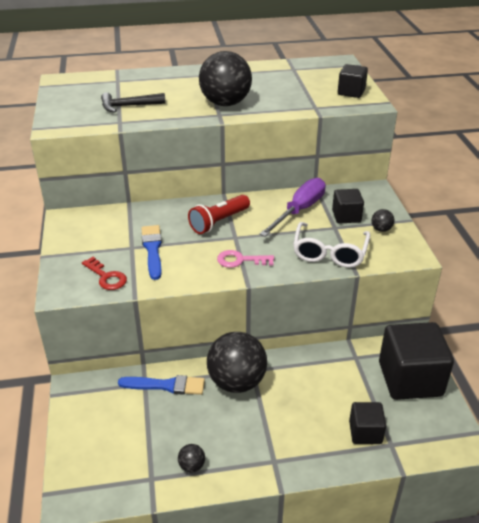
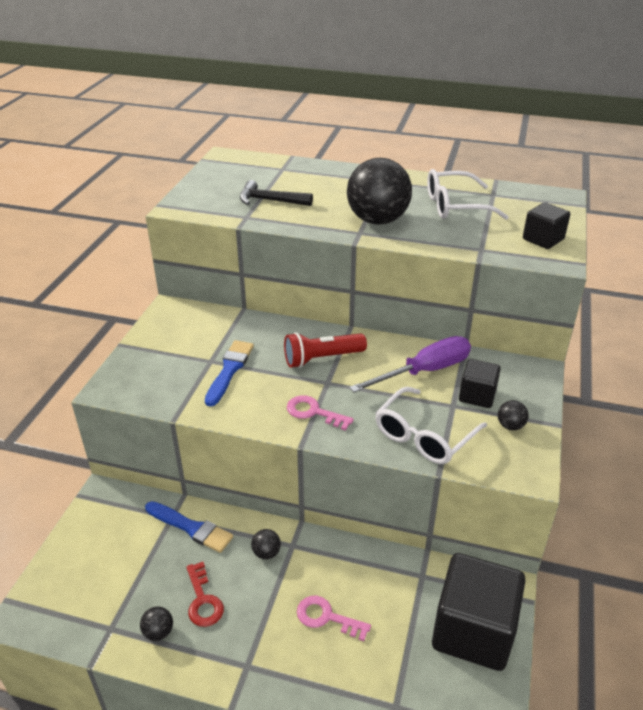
camera: 25 degrees right, 0 degrees up
red key [82,257,127,290] -> red key moved to [186,562,224,627]
black ball [207,332,267,393] -> black ball [251,529,281,559], size x0.41
black cube [349,402,386,444] -> none
none -> pink key [297,596,371,641]
none -> white glasses [427,169,509,220]

